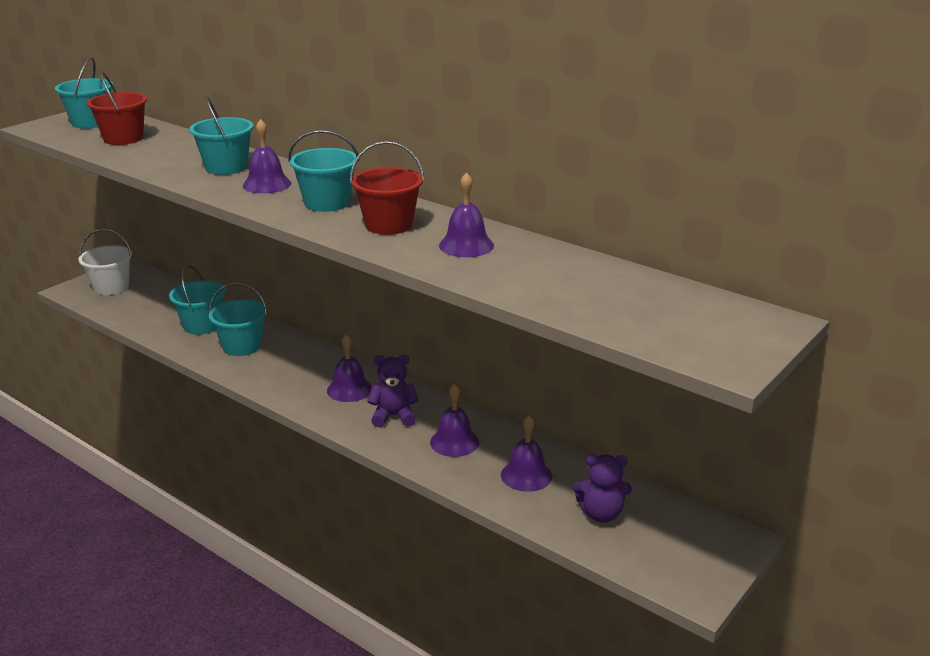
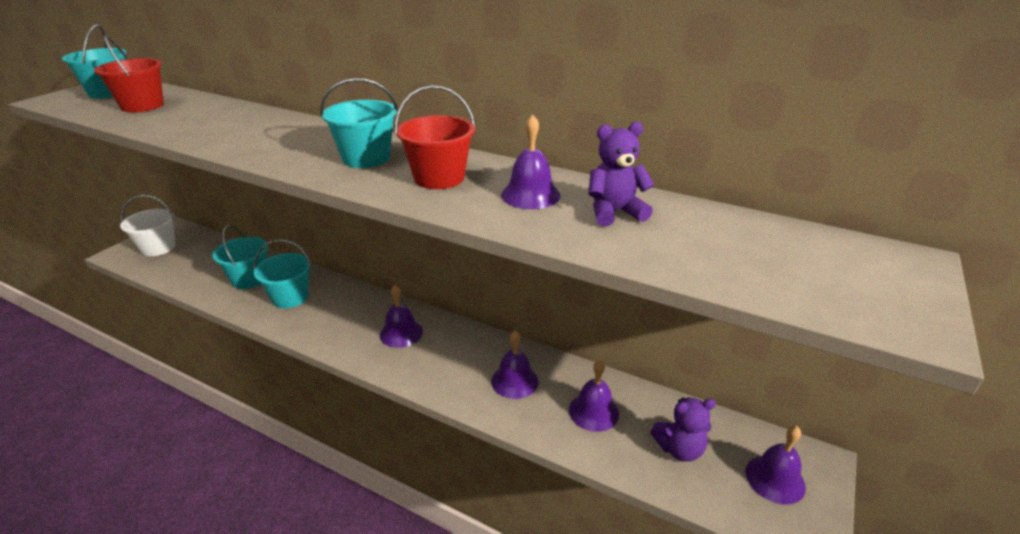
camera: 10 degrees left, 5 degrees up
turquoise bucket [189,96,253,175] -> none
purple bell [243,119,291,193] -> purple bell moved to [746,426,806,504]
purple teddy bear [367,354,419,427] -> purple teddy bear moved to [588,122,654,226]

